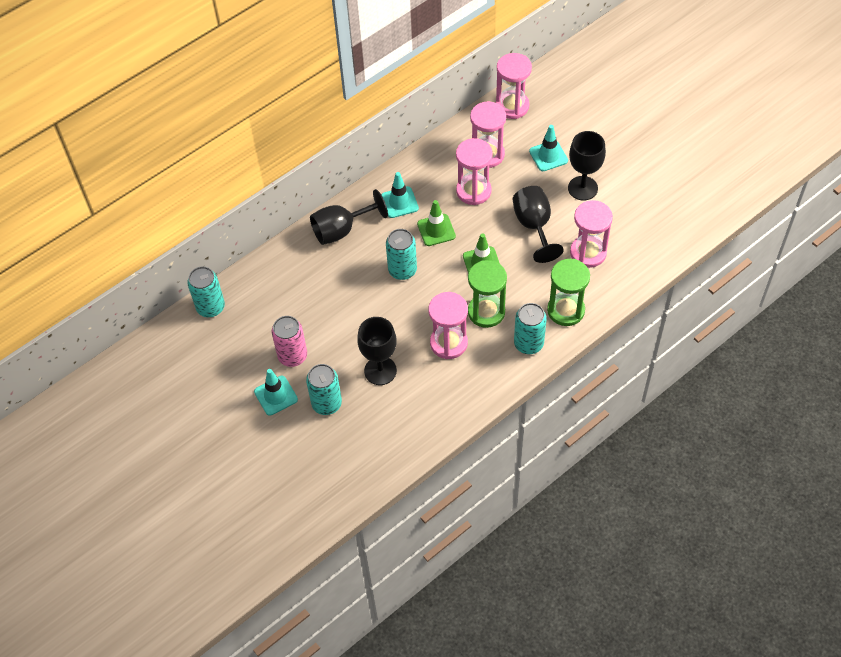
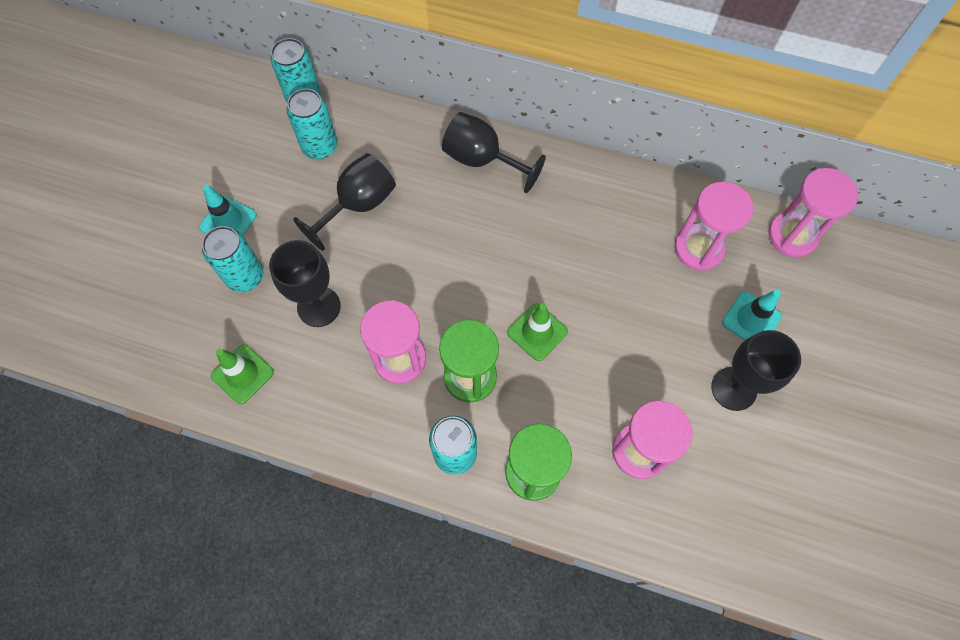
camera: 55 degrees right, 10 degrees up
pink can [272,316,307,367] -> none
turquoise traffic cone [381,172,419,218] -> none
turquoise can [386,229,417,280] -> turquoise can moved to [287,89,337,159]
green traffic cone [417,200,456,246] -> green traffic cone moved to [211,344,274,404]
pink hourglass [456,138,493,205] -> none
black goblet [513,186,564,263] -> black goblet moved to [293,153,396,251]

